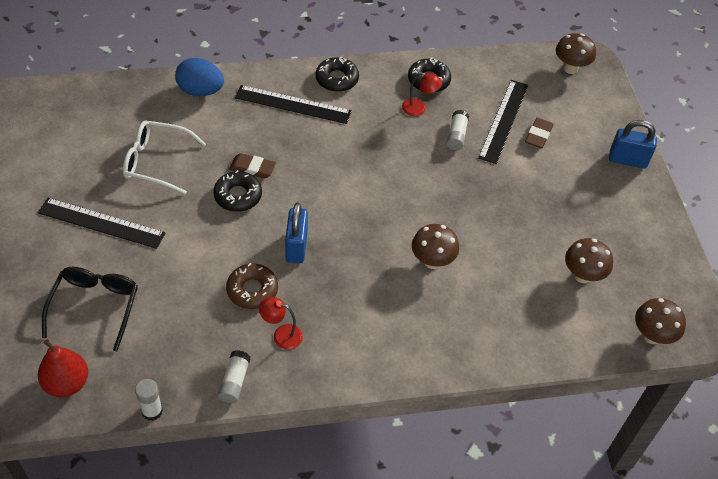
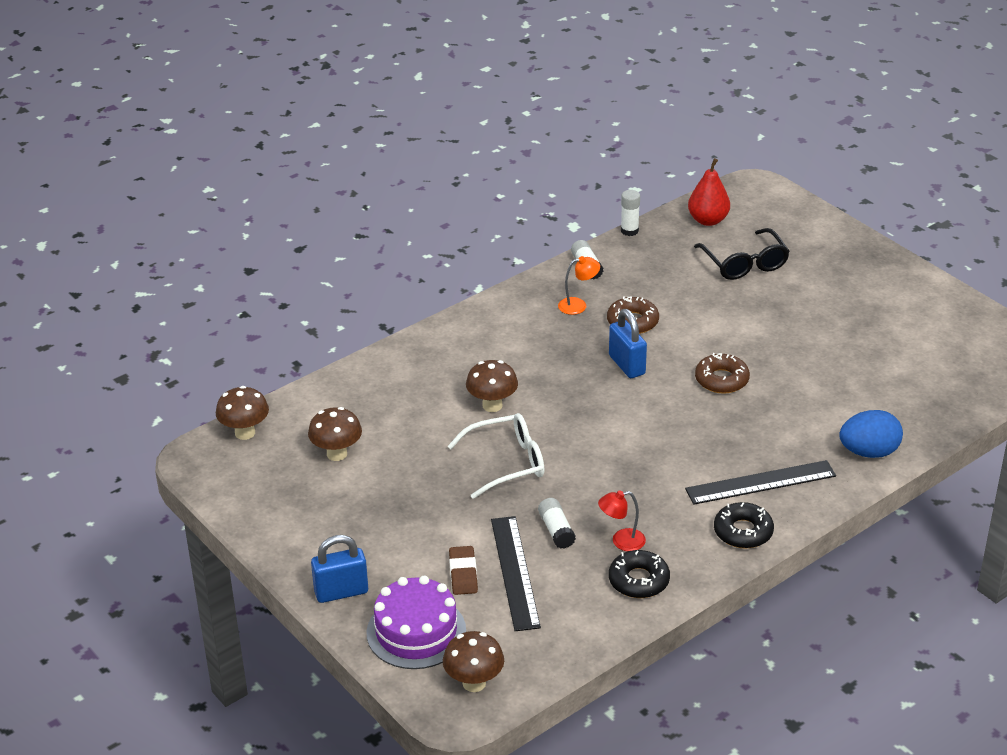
camera: 155 degrees right, 15 degrees down
black ruler [38,198,166,249] -> none
white glasses [123,120,206,195] -> white glasses moved to [448,413,544,499]
black donut [213,170,262,212] -> brown donut [695,353,750,394]
brown eraser [229,153,276,179] -> none
red lamp [259,297,303,349] -> orange lamp [558,256,600,315]
none -> purple cake [366,576,466,669]

